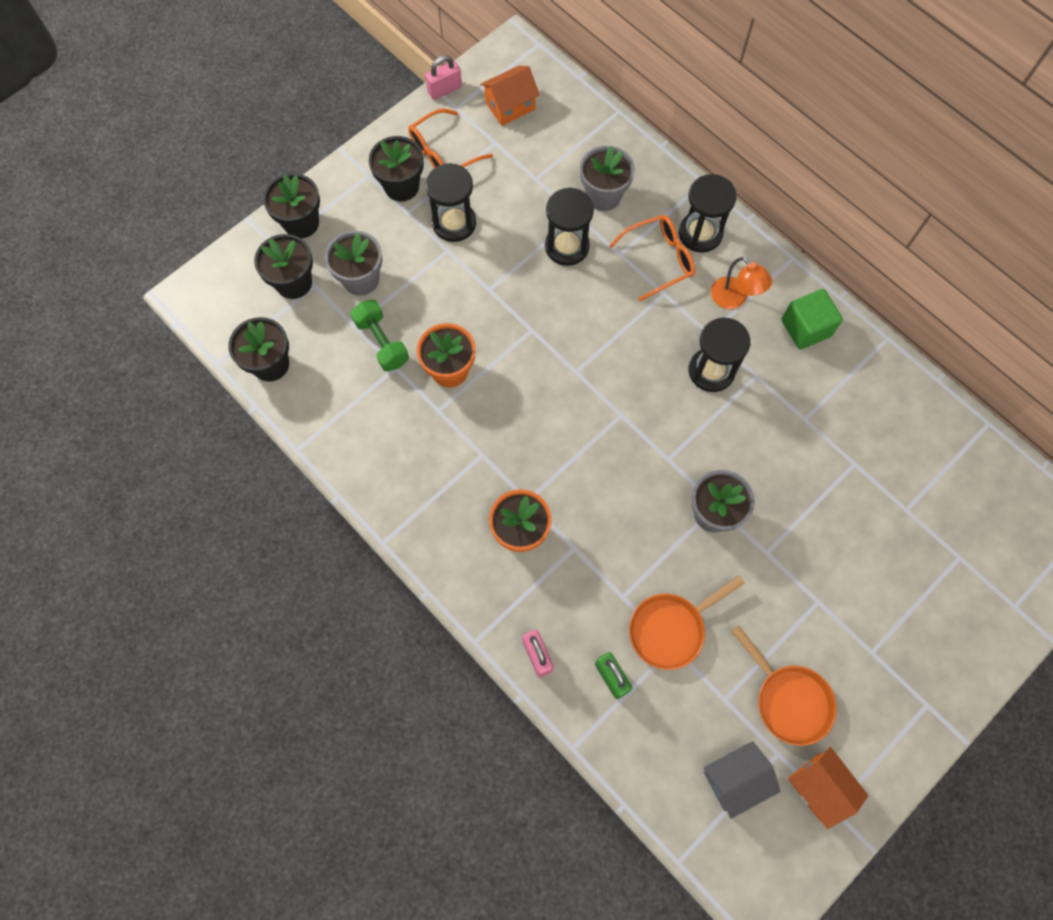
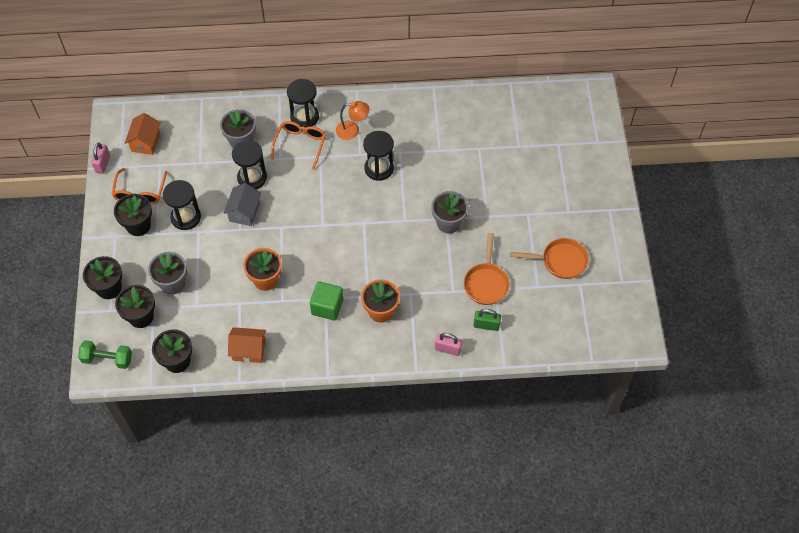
camera: 50 degrees left, 10 degrees down
green dumbbell [351,300,409,372] -> green dumbbell moved to [78,340,132,369]
grey house [704,741,780,819] -> grey house moved to [224,183,261,226]
green cube [782,289,843,350] -> green cube moved to [310,281,343,320]
orange house [788,747,868,829] -> orange house moved to [228,327,266,363]

